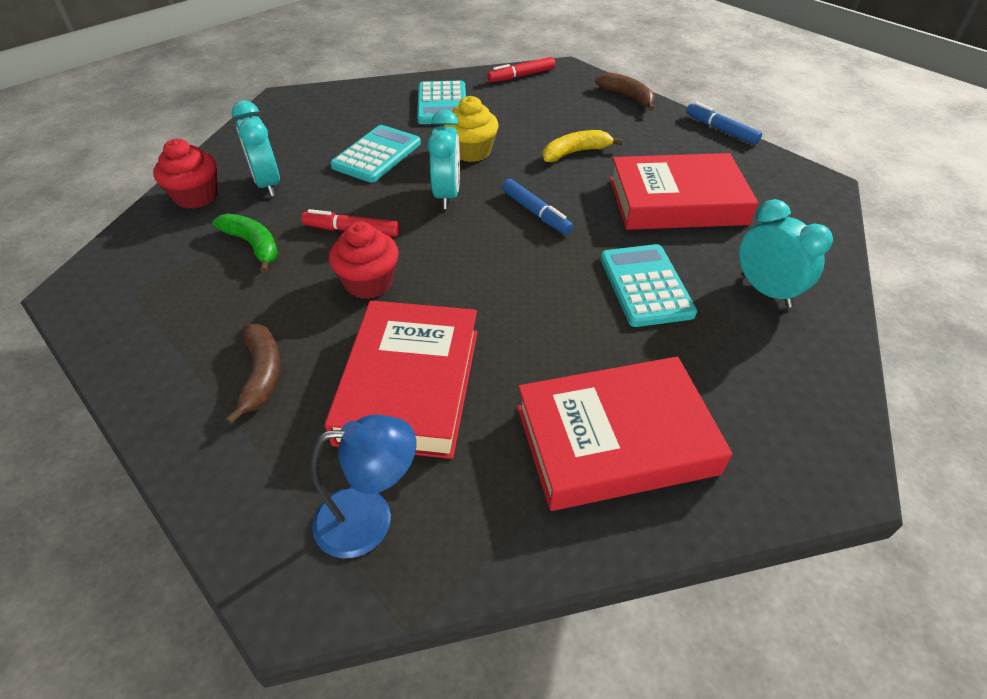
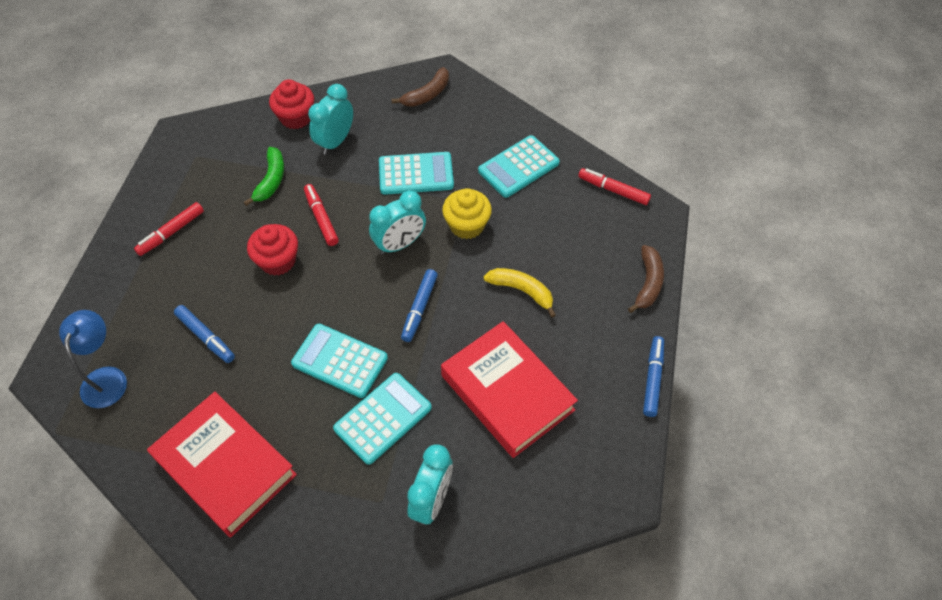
camera: 55 degrees right, 10 degrees up
brown banana [226,324,281,424] -> brown banana moved to [392,67,449,107]
blue lamp [310,414,416,558] -> blue lamp turned 135 degrees counterclockwise [59,310,127,408]
red book [325,301,477,459] -> blue marker [174,305,235,363]
none -> red marker [134,202,204,256]
none -> turquoise calculator [291,324,388,398]

